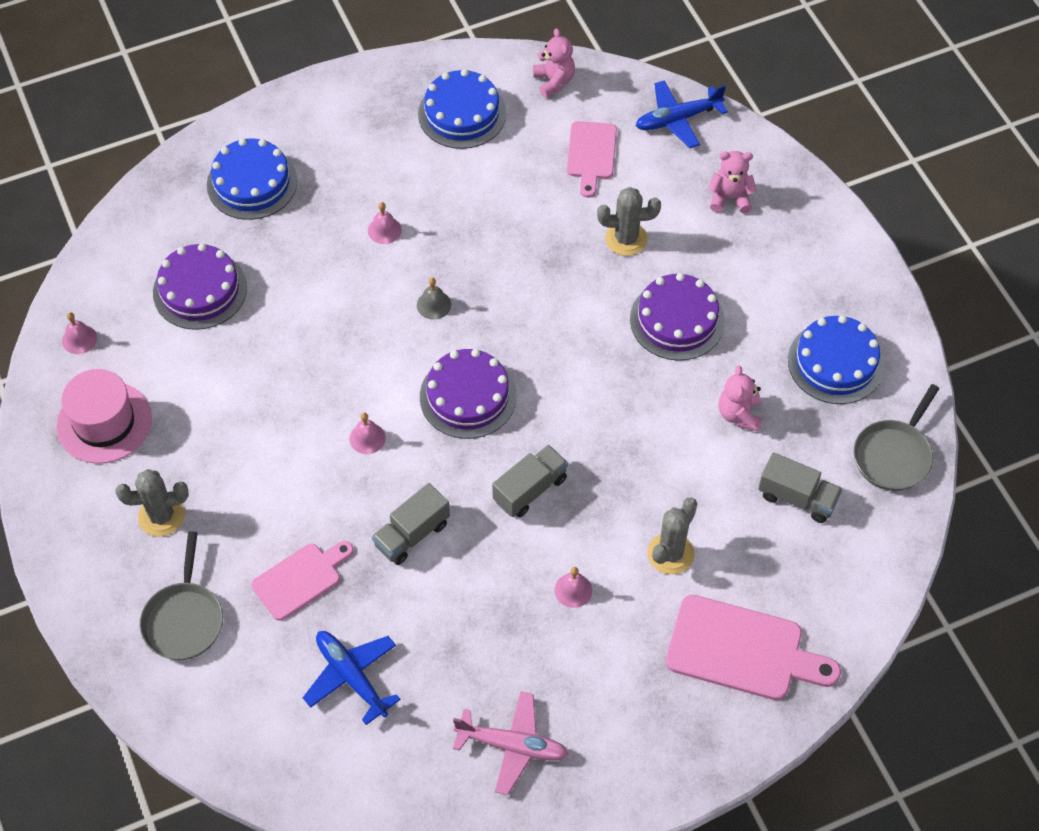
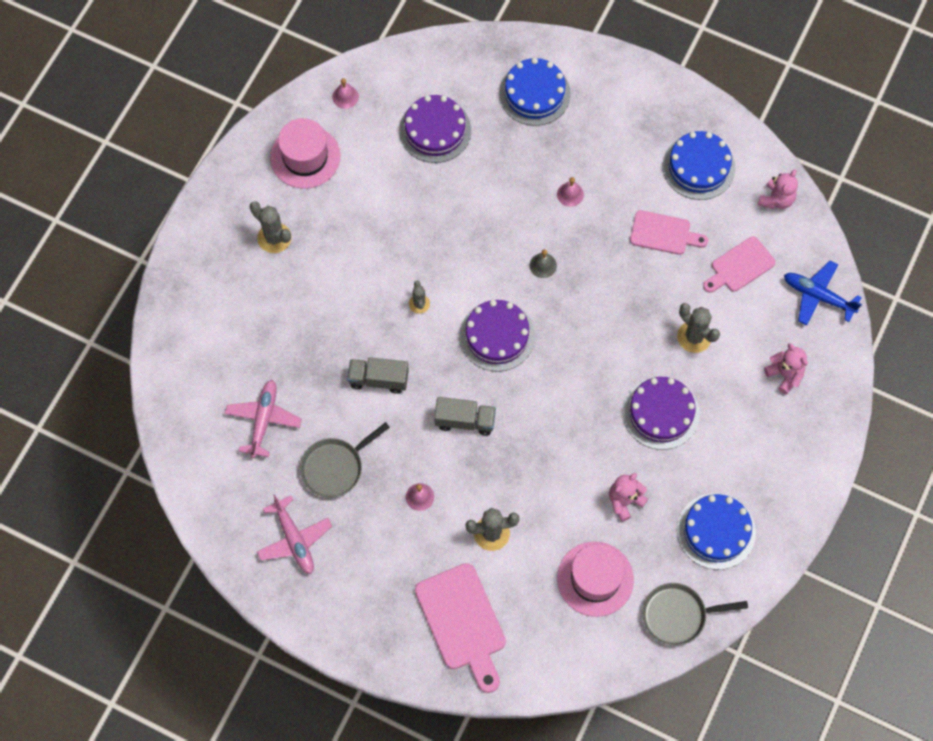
camera: 50 degrees right, 10 degrees up
grey pan [139,531,223,660] -> grey pan moved to [300,422,390,498]
pink cutting board [251,541,353,621] -> pink cutting board moved to [630,210,708,255]
blue plane [303,631,401,725] -> pink plane [225,380,302,458]
pink bell [350,413,386,454] -> grey cactus [409,281,430,314]
grey truck [758,452,842,523] -> pink hat [557,541,634,617]

